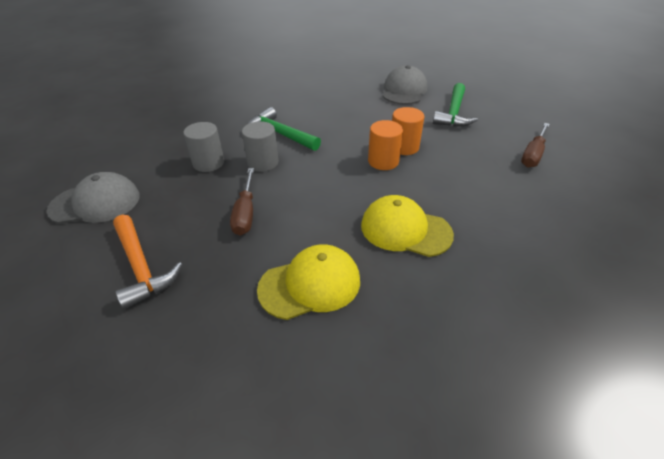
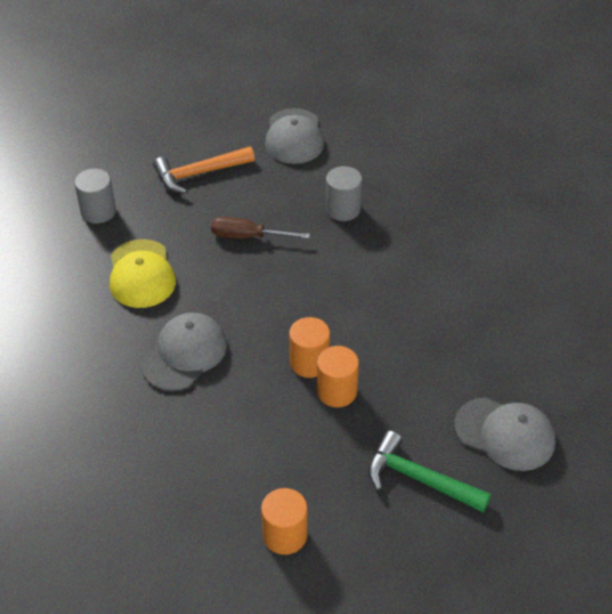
camera: 100 degrees right, 5 degrees up
grey cylinder [242,121,279,172] -> grey cylinder moved to [75,169,116,224]
green hammer [248,107,321,151] -> none
yellow cap [361,195,454,257] -> grey cap [141,313,227,391]
brown screwdriver [521,123,550,168] -> orange cylinder [261,488,307,555]

